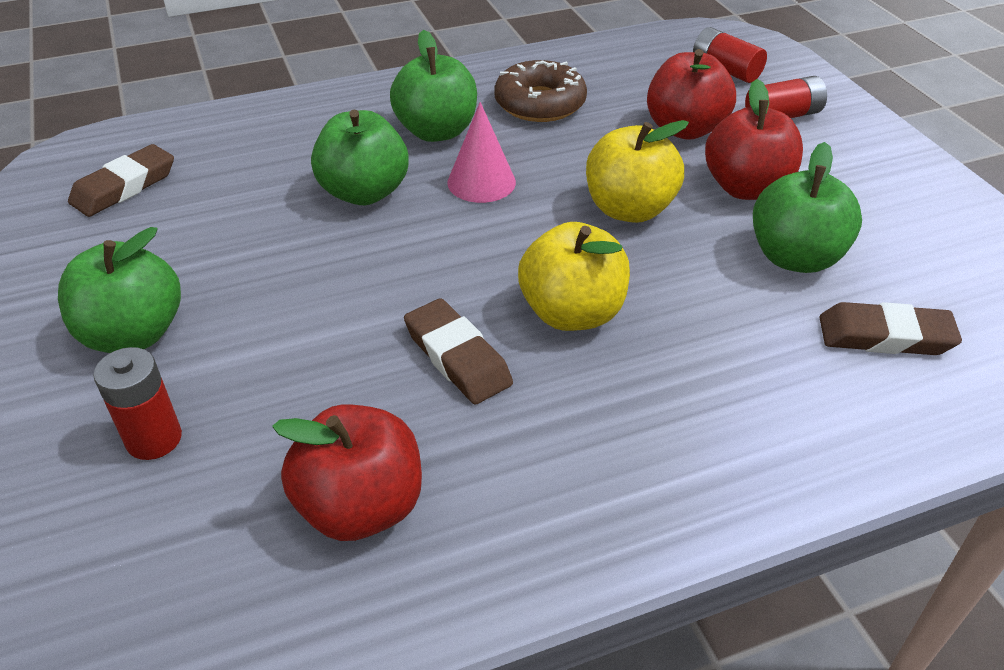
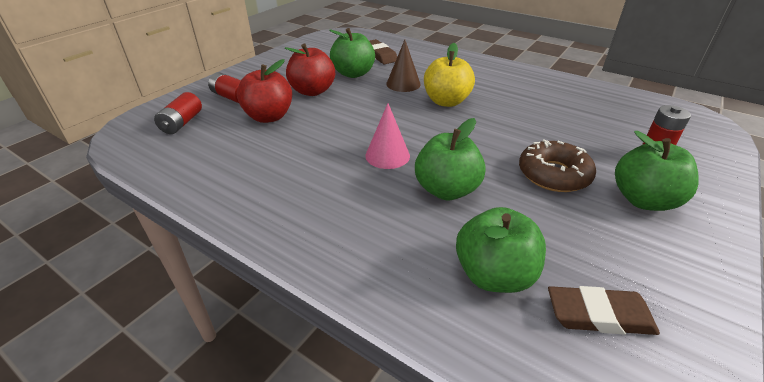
camera: 125 degrees left, 5 degrees down
red apple [272,404,422,541] -> none
green apple [390,30,477,142] -> green apple moved to [456,207,546,293]
brown eraser [404,298,513,404] -> none
brown donut [494,60,587,122] -> brown donut moved to [519,139,596,192]
yellow apple [586,120,689,223] -> none
none -> brown cone [386,40,421,92]

